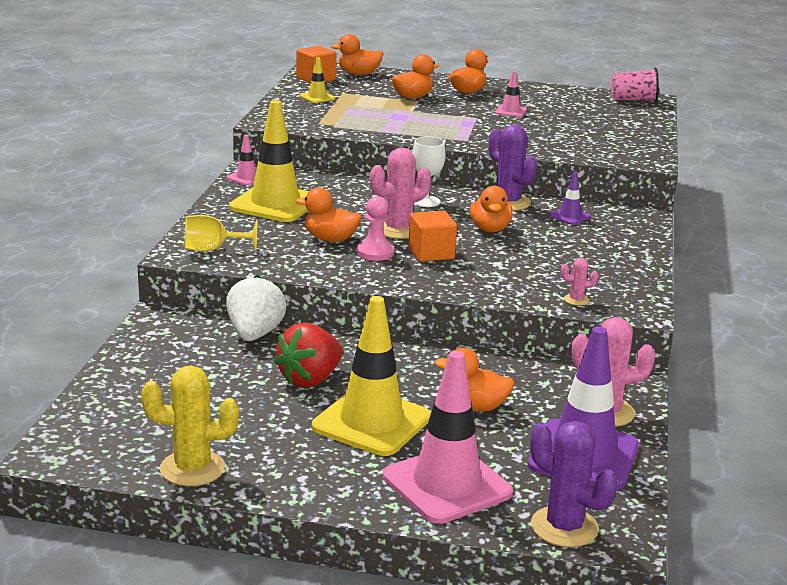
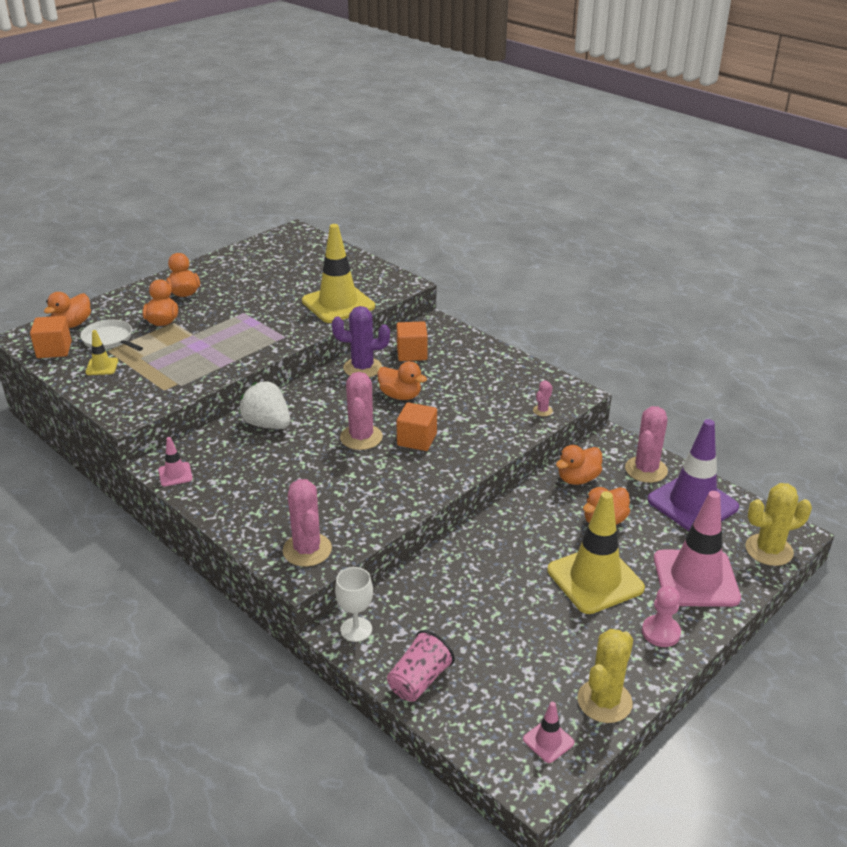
camera: 55 degrees left, 10 degrees up
yellow goblet [185,215,258,252] -> pink cactus [283,479,332,567]
white strawberry [226,275,287,341] -> white strawberry moved to [239,382,290,429]
yellow traffic cone [229,100,309,222] -> yellow traffic cone moved to [302,224,375,323]
red strawberry [274,323,343,388] -> none
orange duck [296,188,362,242] -> orange duck moved to [556,445,602,485]
pink pawn [357,196,394,261] -> pink pawn moved to [642,586,681,647]
white goblet [412,137,446,207] -> white goblet moved to [335,567,373,642]
pink traffic cone [495,71,527,117] -> pink traffic cone moved to [523,702,574,763]
purple cactus [530,421,617,547] -> yellow cactus [745,483,812,566]
purple traffic cone [549,171,591,225] -> orange cube [397,321,428,361]
pink cup [611,68,659,102] -> pink cup moved to [387,630,455,702]
none -> white pan [80,320,143,351]

